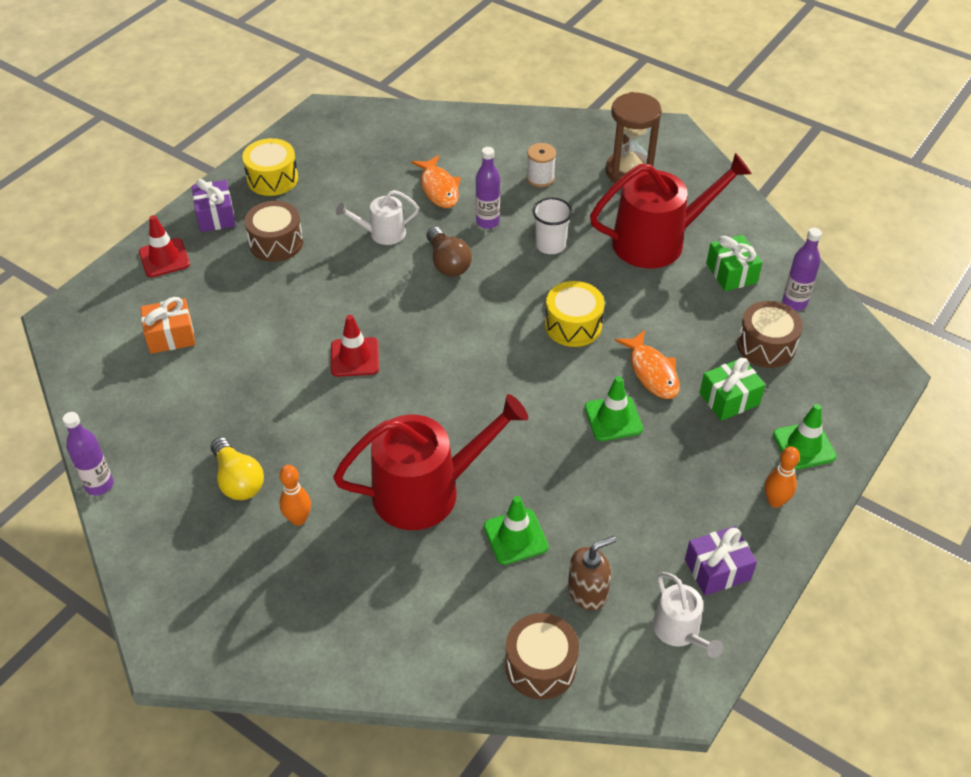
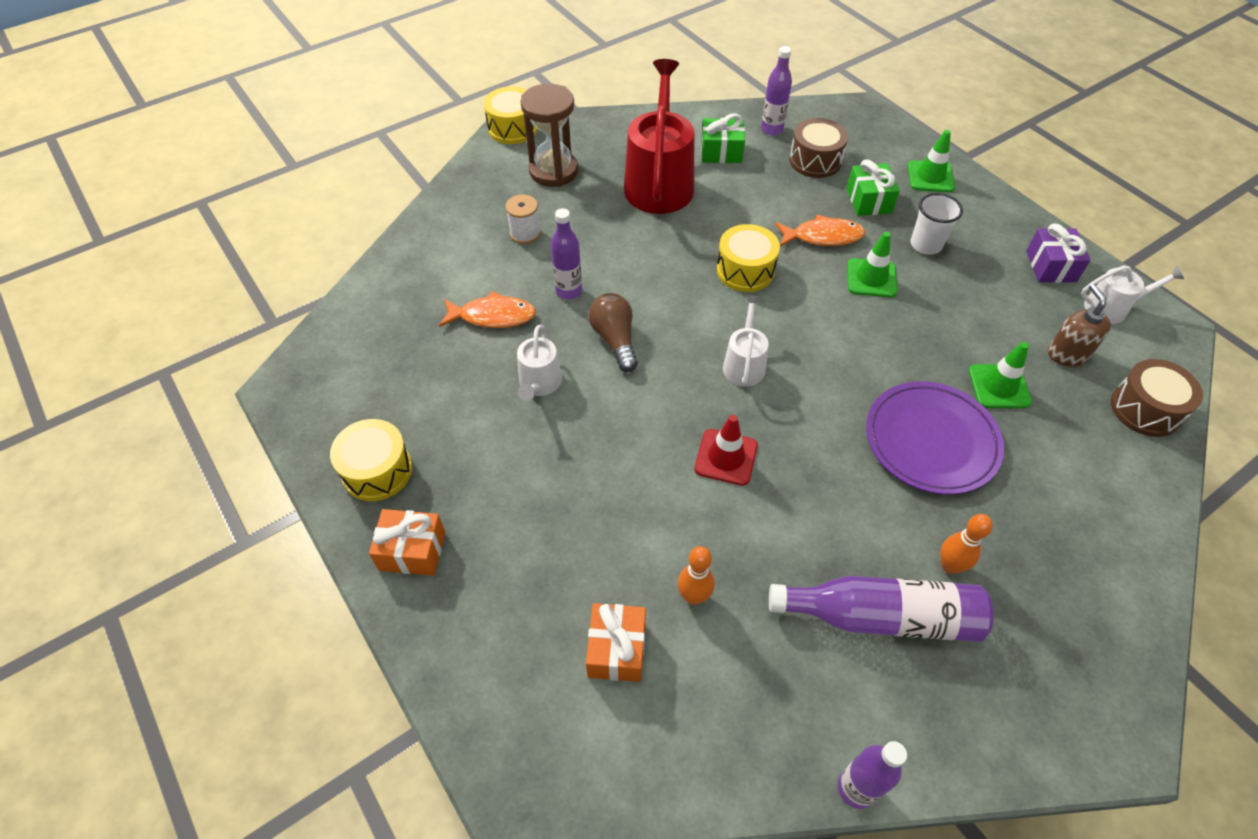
camera: 70 degrees left, 5 degrees up
red traffic cone [139,215,190,277] -> none
purple gift [192,179,236,232] -> orange gift [369,509,445,576]
yellow light bulb [211,437,264,500] -> purple bottle [769,576,993,642]
brown drum [245,201,303,262] -> none
red watering can [333,394,528,530] -> purple plate [866,381,1004,495]
brown light bulb [426,227,472,277] -> brown light bulb turned 105 degrees counterclockwise [588,293,638,372]
white cup [533,198,573,254] -> white cup moved to [911,193,963,255]
orange bowling pin [765,447,800,508] -> orange bowling pin moved to [678,546,715,605]
none -> yellow drum [484,86,538,144]
none -> white watering can [723,295,769,386]

